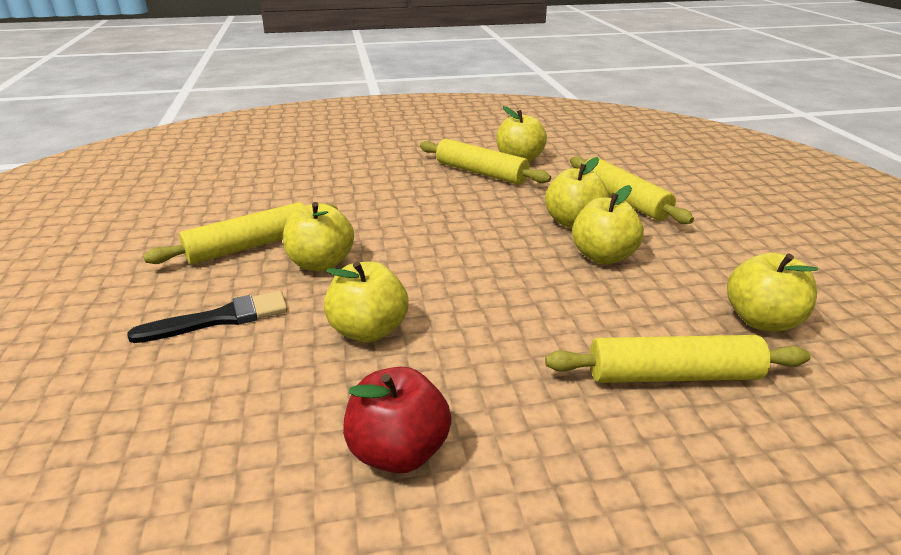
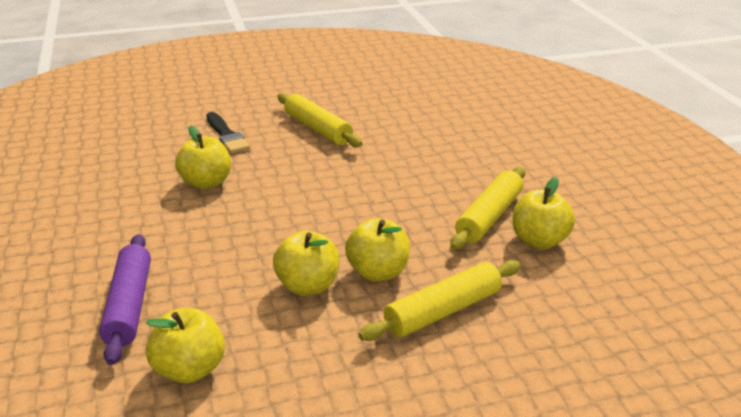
camera: 85 degrees right, 0 degrees up
yellow apple [283,202,354,271] -> none
red apple [343,367,452,473] -> none
yellow rolling pin [545,335,811,383] -> purple rolling pin [99,234,151,365]

